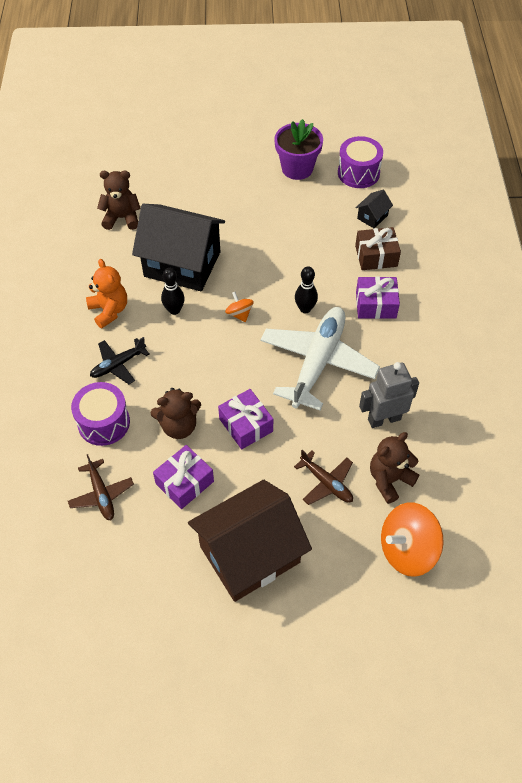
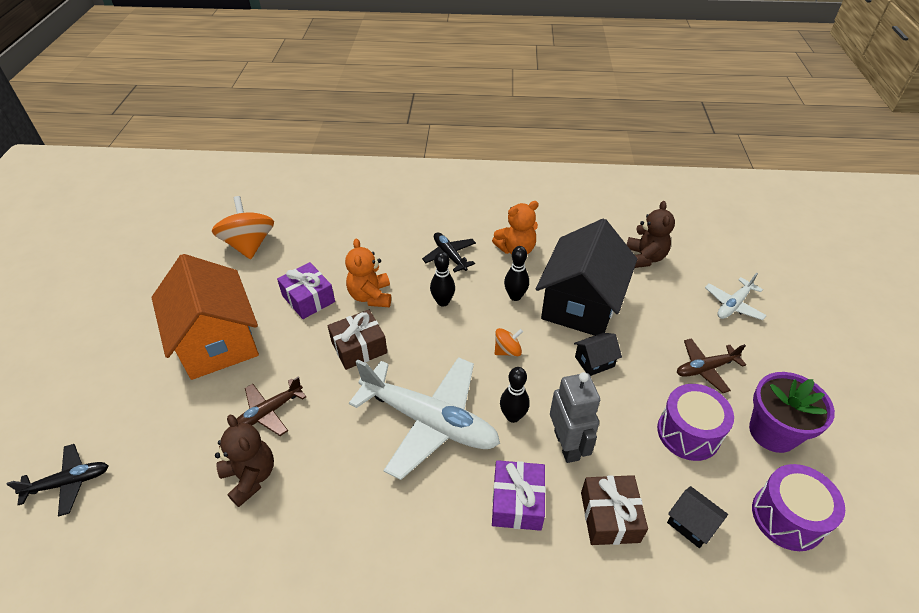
camera: 95 degrees right, 10 degrees down
brown plane [68,454,134,520] -> brown plane moved to [677,338,746,393]
purple drum [71,382,130,446] -> purple drum moved to [657,384,734,461]
brown teddy bear [150,388,201,439] -> orange teddy bear [345,238,391,307]
brown house [188,480,312,602] -> orange house [152,254,259,380]
purple gift [218,389,273,449] -> brown gift [328,310,387,370]
grey robot [359,362,419,428] -> grey robot moved to [550,372,600,463]
orange spinning top [381,502,443,577] -> orange spinning top moved to [212,196,274,259]
none -> black plane [6,444,108,517]
none -> black bowling pin [430,251,455,307]
none -> black house [574,333,622,376]
none -> white plane [705,273,767,320]

